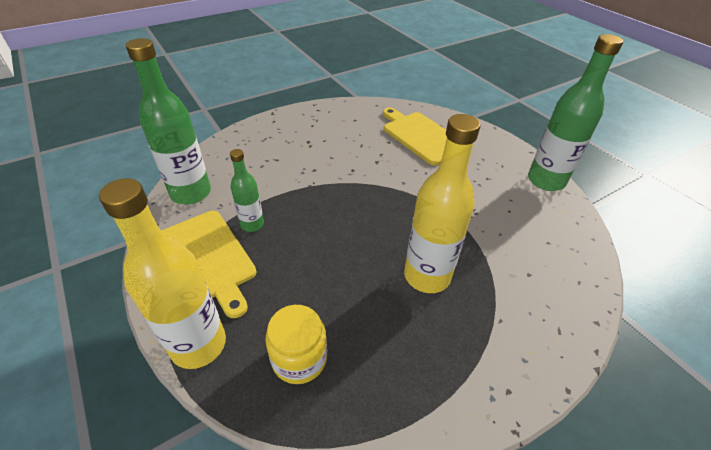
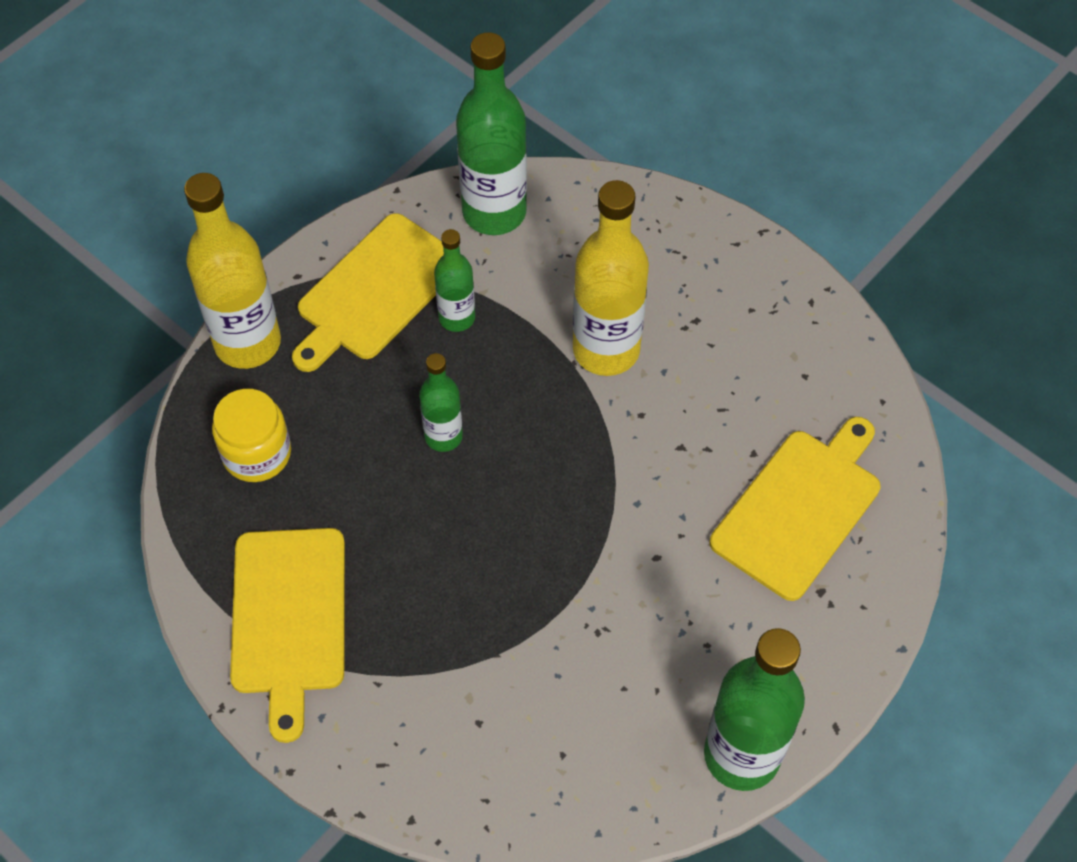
camera: 75 degrees right, 15 degrees up
yellow bottle [404,114,480,293] -> yellow bottle moved to [573,180,649,376]
none -> yellow cutting board [230,528,345,743]
none -> green bottle [419,353,463,452]

